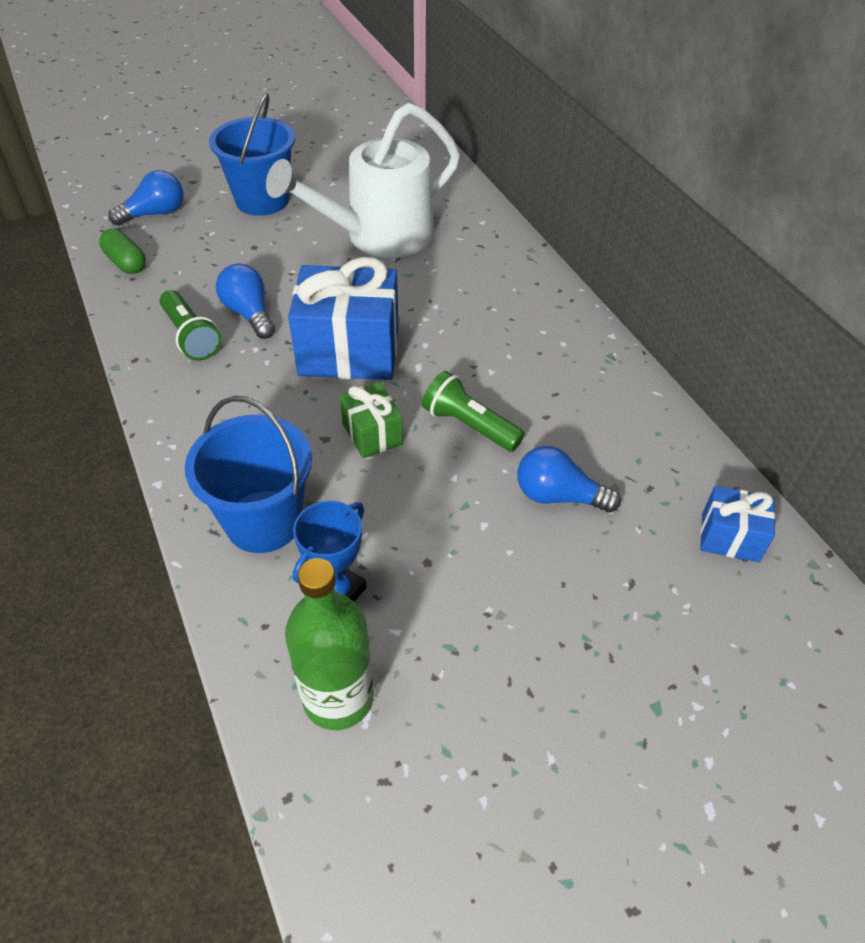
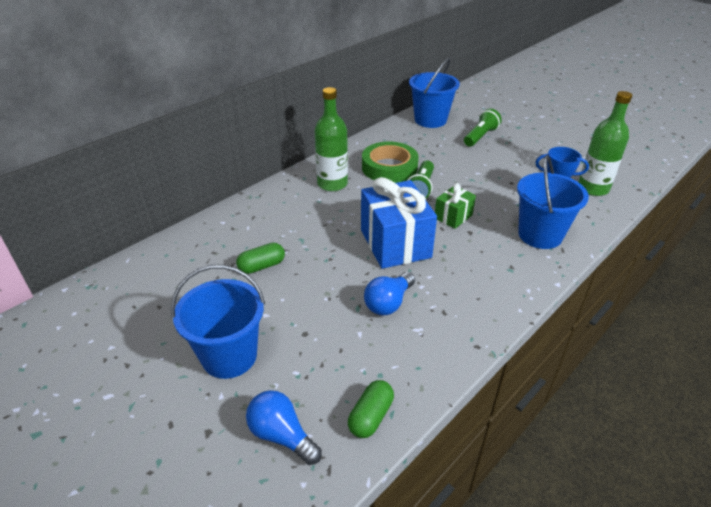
camera: 110 degrees left, 10 degrees down
green flashlight [159,290,222,361] -> green flashlight moved to [464,109,502,147]
white watering can [266,103,460,258] -> green capsule [236,243,285,274]
blue light bulb [517,446,621,512] -> none
blue gift [700,486,776,562] -> blue bucket [409,58,460,128]
none -> green bottle [314,87,348,191]
none -> green tape [362,142,419,183]

